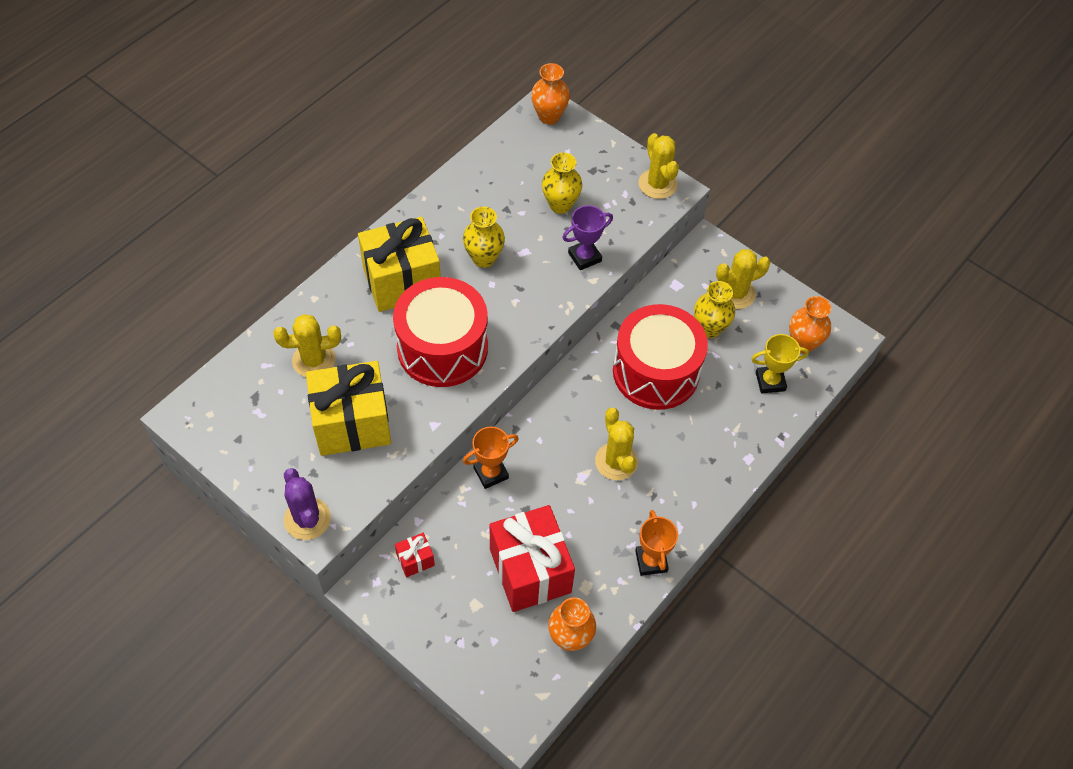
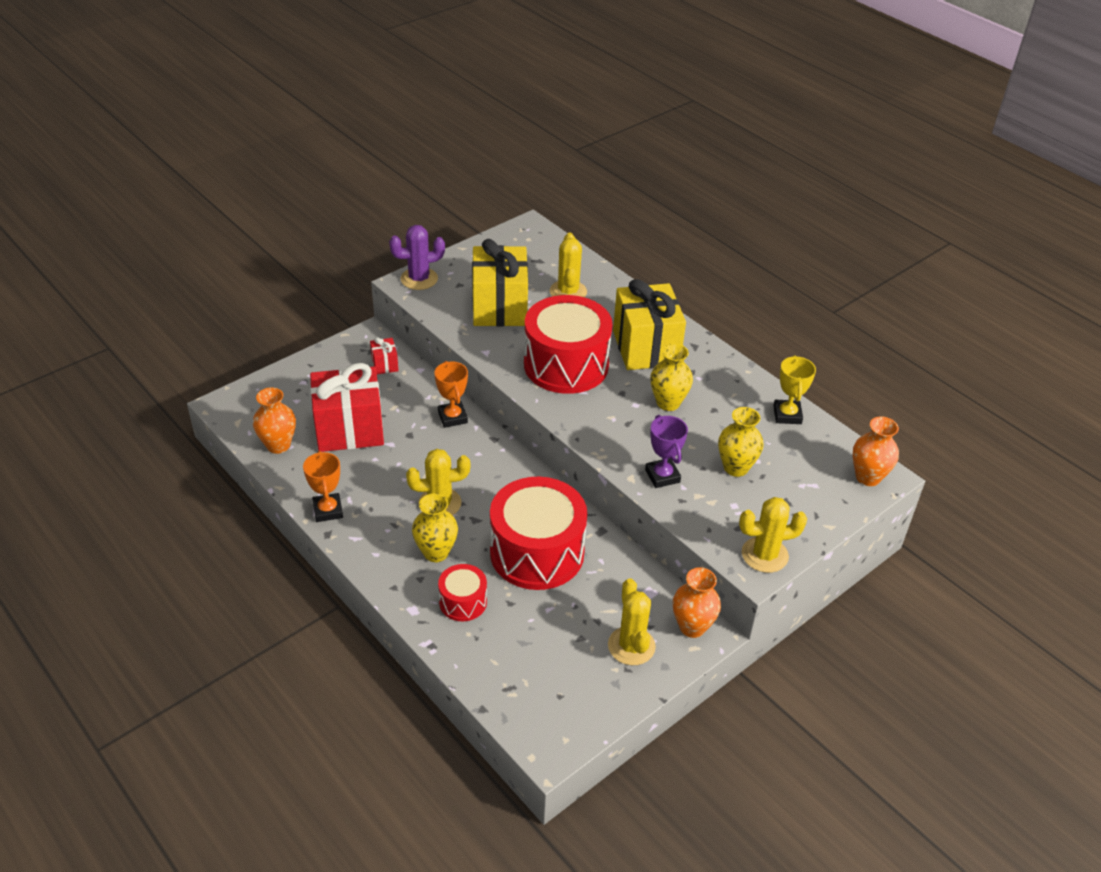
camera: 100 degrees right, 15 degrees down
orange trophy [635,510,678,576] -> orange trophy turned 75 degrees clockwise [303,451,343,522]
yellow vase [694,281,735,338] -> yellow vase moved to [412,493,458,562]
yellow trophy [752,334,809,394] -> yellow trophy moved to [773,355,816,424]
orange vase [789,296,831,353] -> orange vase moved to [673,567,721,638]
none -> red drum [438,564,487,621]

